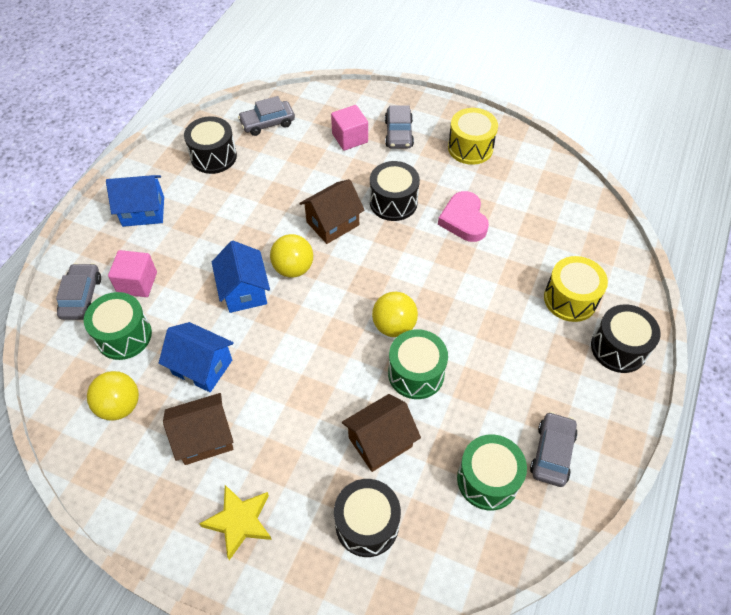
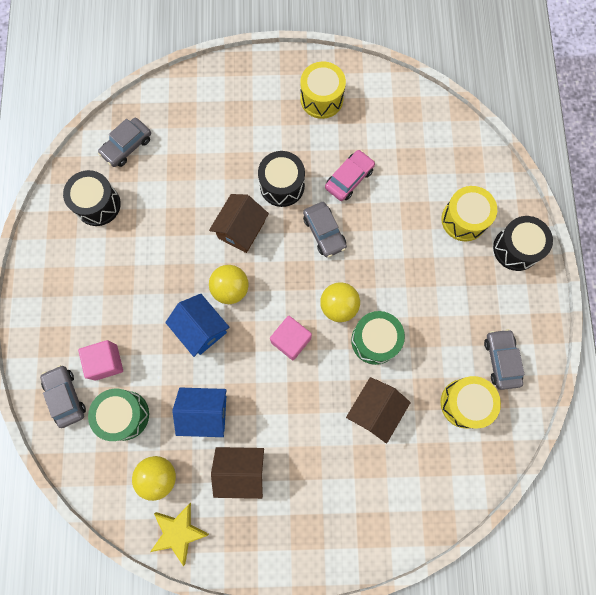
camera: 25 degrees left, 20 degrees up
blue house [106,175,164,227] -> none
brown house [163,393,233,465] -> brown house turned 45 degrees clockwise [211,447,264,499]
yellow star [199,485,272,560] -> yellow star moved to [150,503,209,566]
pink cube [331,105,368,151] -> pink cube moved to [270,316,312,360]
black drum [334,479,401,557] -> none
grey car [385,105,414,149] -> grey car moved to [303,202,347,258]
pink heart [438,191,489,242] -> pink car [325,150,375,201]
green drum [457,435,527,511] -> yellow drum [440,376,501,429]

